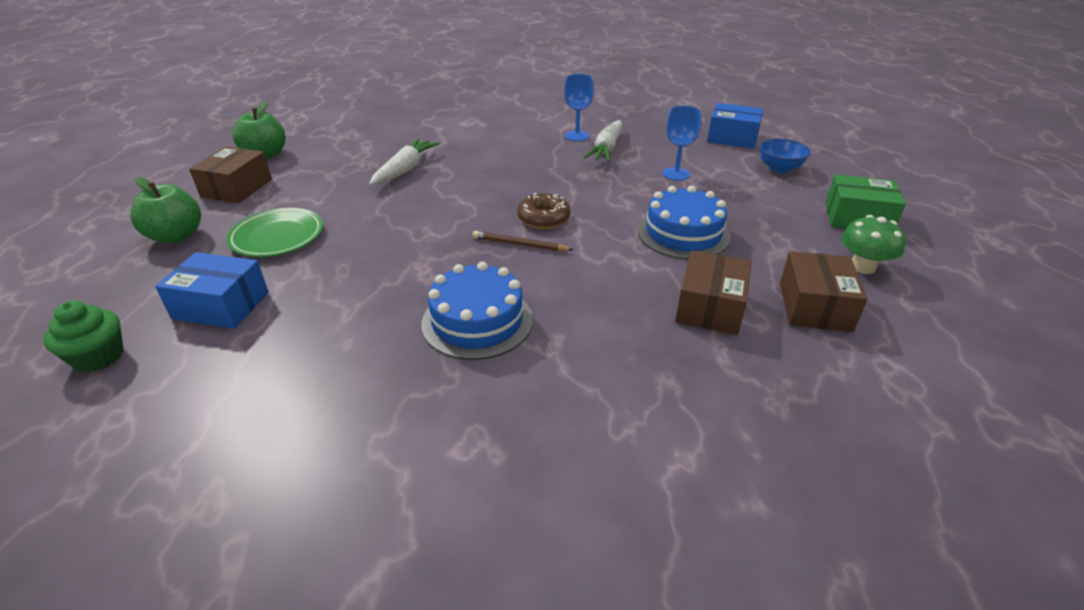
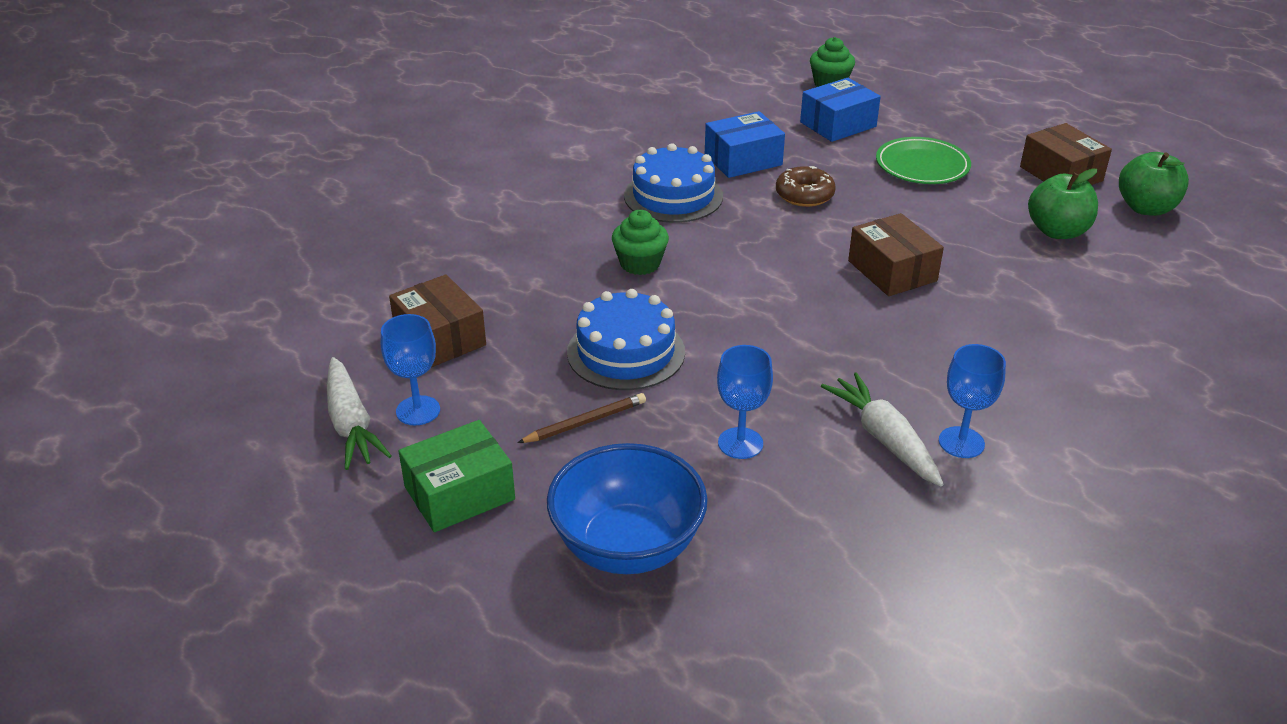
camera: 135 degrees right, 0 degrees up
green apple [130,177,201,243] -> green apple moved to [1028,168,1098,239]
white carrot [369,139,440,185] -> white carrot moved to [327,357,392,470]
brown pencil [472,231,573,251] -> brown pencil moved to [517,393,646,443]
brown donut [517,193,571,229] -> brown donut moved to [776,166,836,207]
brown box [675,250,751,335] -> brown box moved to [848,213,944,296]
blue box [707,103,763,149] -> blue box moved to [705,111,785,178]
blue bowl [759,138,811,173] -> blue bowl [547,443,708,574], size x1.74
green mushroom [841,215,906,274] -> blue goblet [381,314,440,425]
none -> green cupcake [612,210,669,275]

